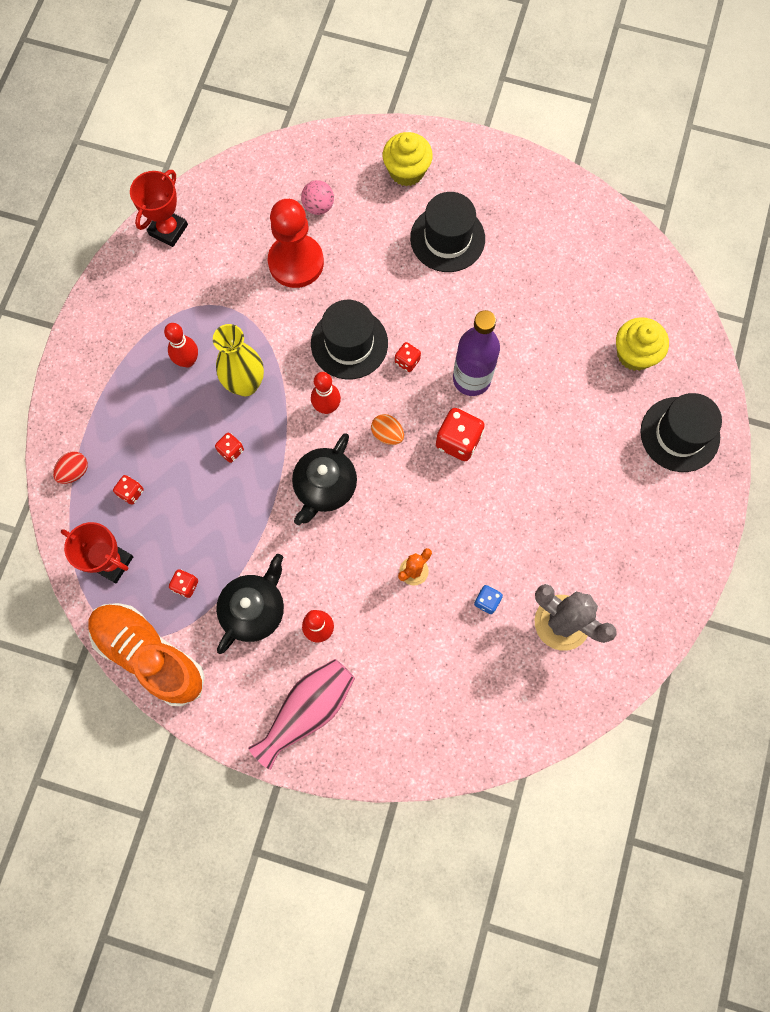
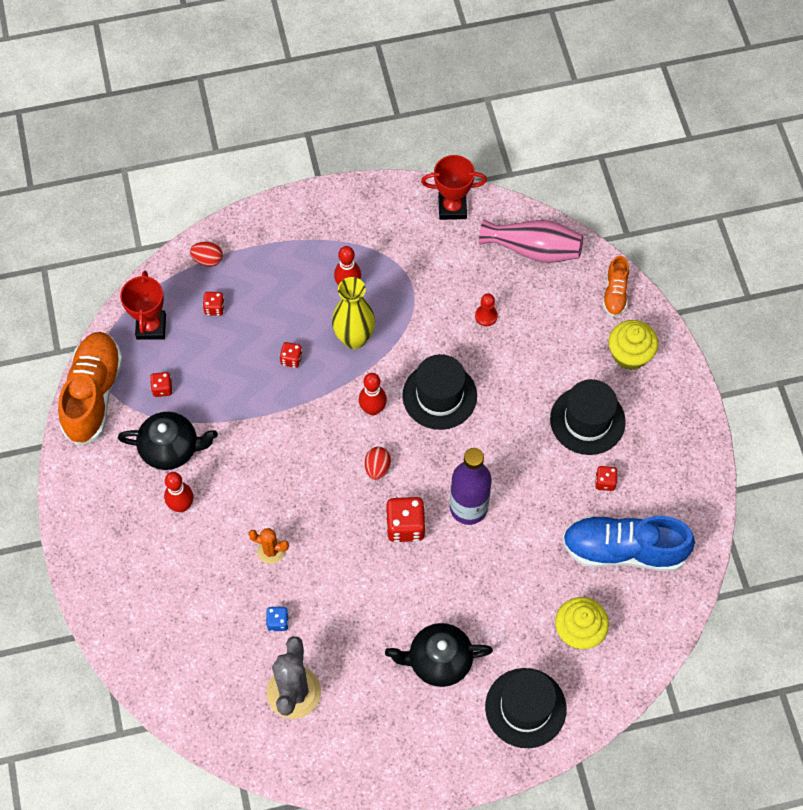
camera: 60 degrees right, 10 degrees down
pink vase [248,659,355,770] -> pink vase moved to [479,219,583,263]
red pawn [268,199,324,288] -> red pawn [475,293,498,326], size x0.42
black teapot [292,433,357,525] -> black teapot moved to [385,623,493,687]
pink ball [301,180,334,215] -> none
orange egg [371,414,404,445] -> red egg [365,447,391,480]
red dice [395,342,421,372] -> red dice moved to [595,466,618,491]
none -> blue shoe [562,516,695,571]
none -> orange shoe [603,256,629,317]

